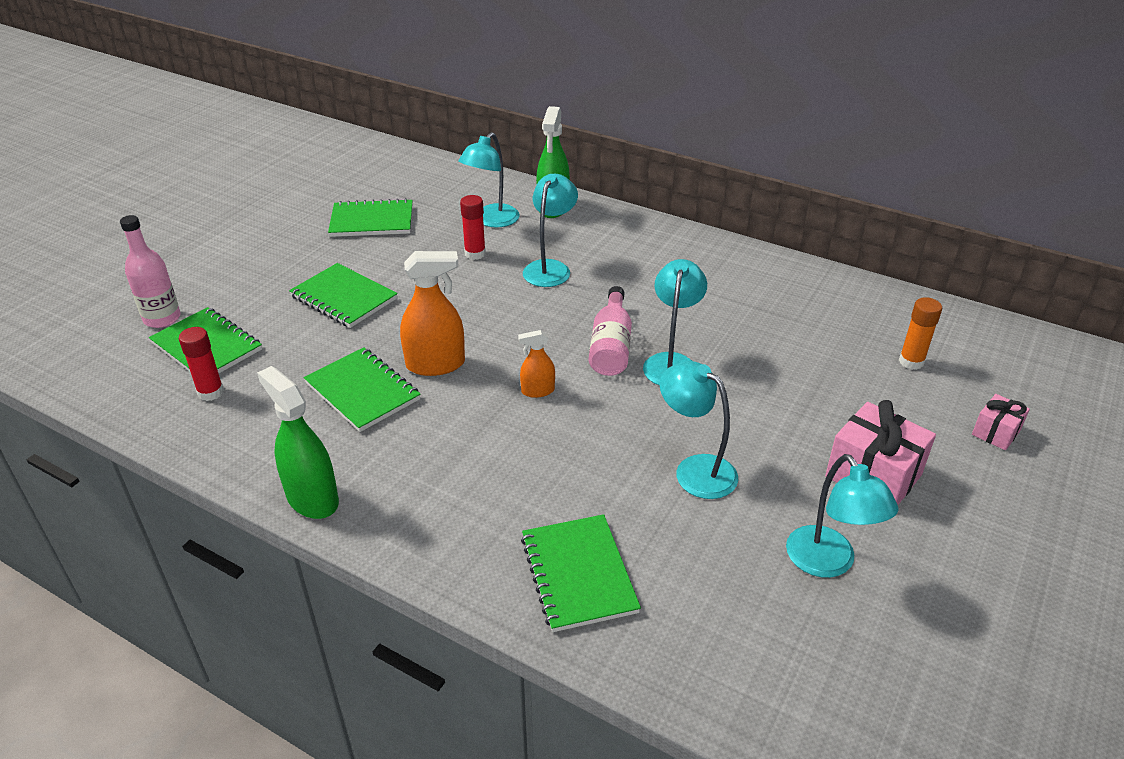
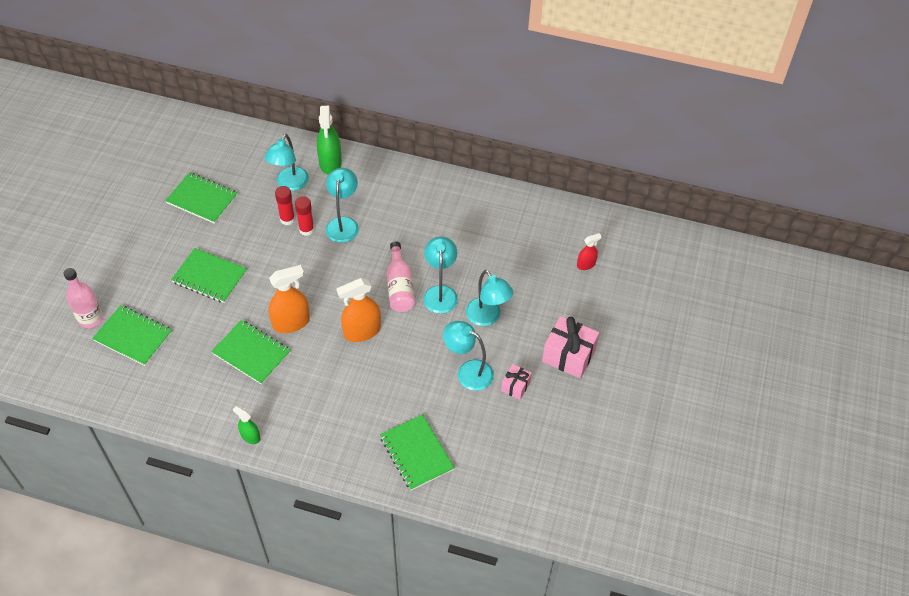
camera: 15 degrees left, 15 degrees up
red glue stick [179,327,224,401] -> red glue stick moved to [295,196,314,236]
green spray bottle [257,366,339,519] -> green spray bottle [233,406,260,444], size x0.55
green notebook [328,198,413,237] -> green notebook turned 45 degrees clockwise [165,172,238,224]
orange spray bottle [518,330,555,398] -> orange spray bottle [337,278,381,342], size x1.81
turquoise lamp [786,454,898,578] -> turquoise lamp moved to [466,270,513,326]
orange glue stick [899,297,942,370] -> red spray bottle [577,233,602,270]
pink gift [972,394,1030,450] -> pink gift moved to [501,364,532,400]

